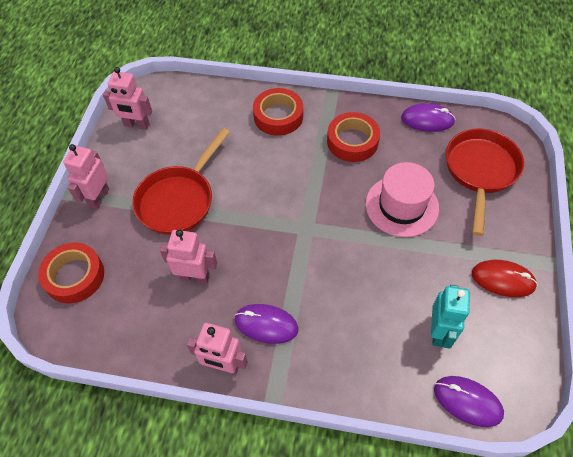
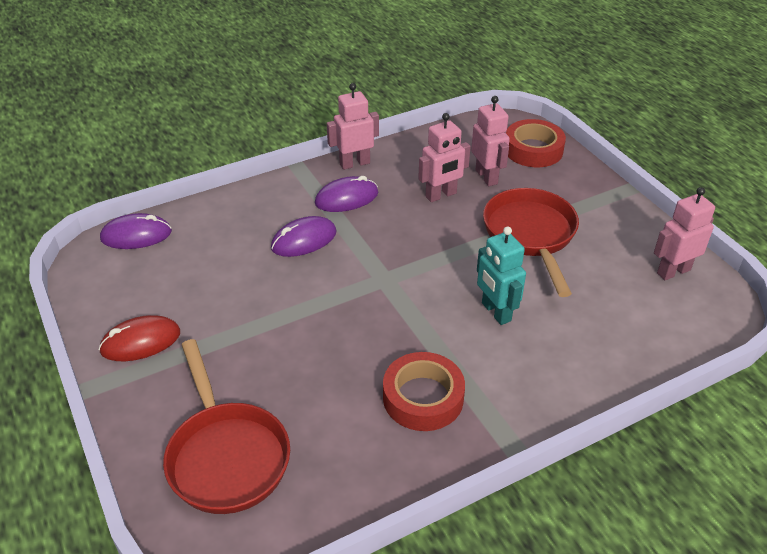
camera: 140 degrees right, 15 degrees down
pink robot [63,144,109,209] -> pink robot moved to [471,96,510,186]
red tape [253,88,303,136] -> none
pink hat [365,162,439,237] -> none
purple mouse [401,103,456,132] -> purple mouse moved to [271,216,337,257]
turquoise robot [431,285,470,349] -> turquoise robot moved to [477,226,526,325]

